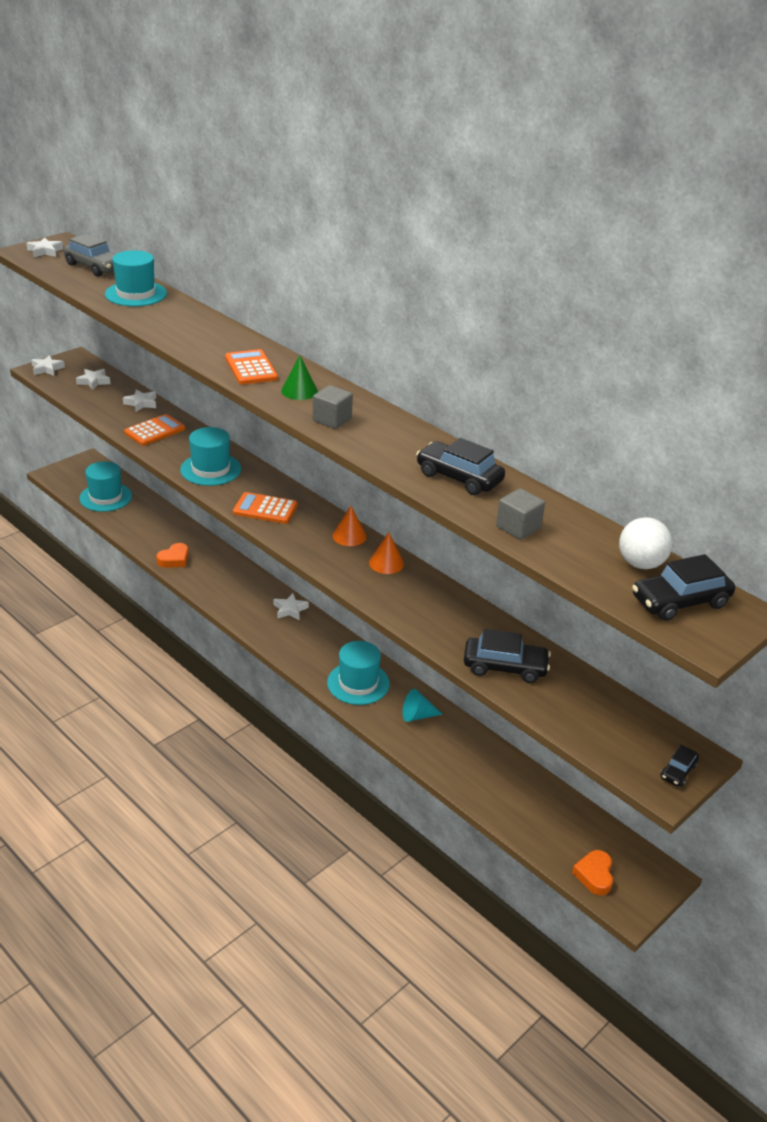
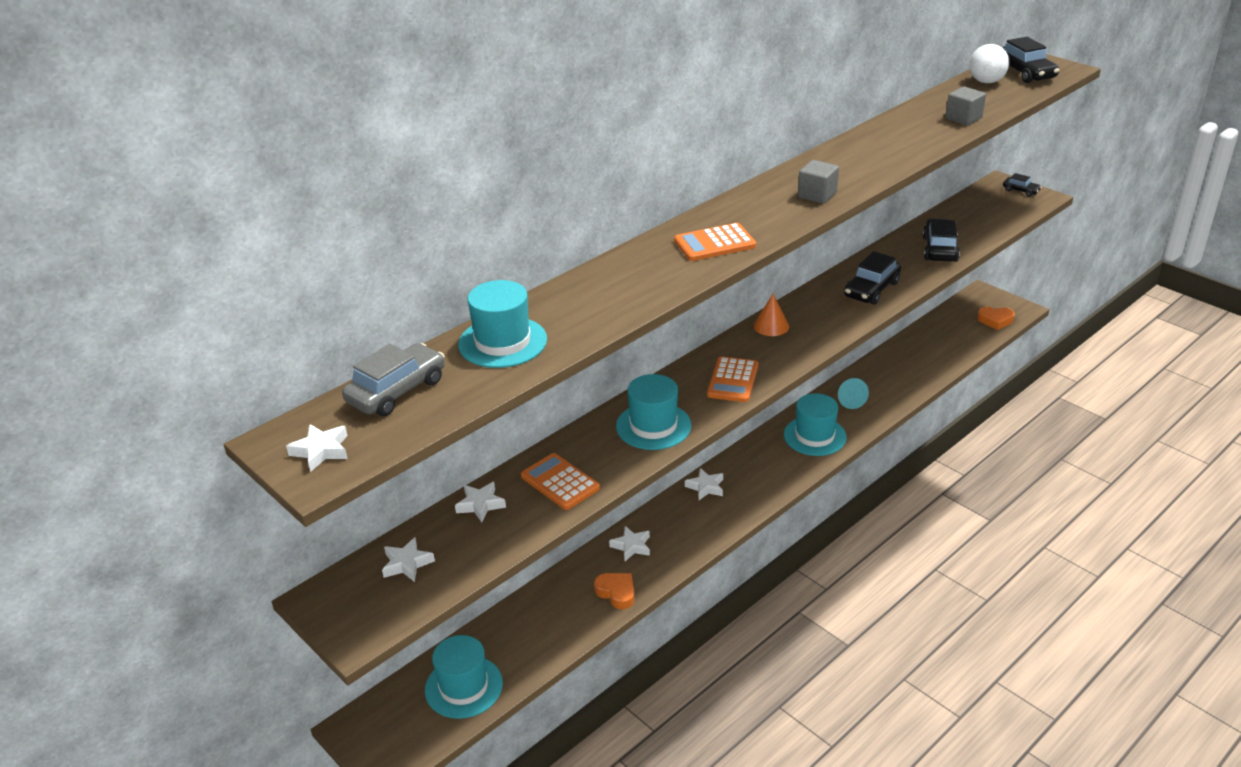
camera: 85 degrees left, 0 degrees up
white star [31,355,65,376] -> white star moved to [609,526,650,561]
green cone [281,355,318,400] -> none
orange cone [369,532,404,574] -> none
black car [416,438,505,495] -> black car moved to [844,251,901,305]

